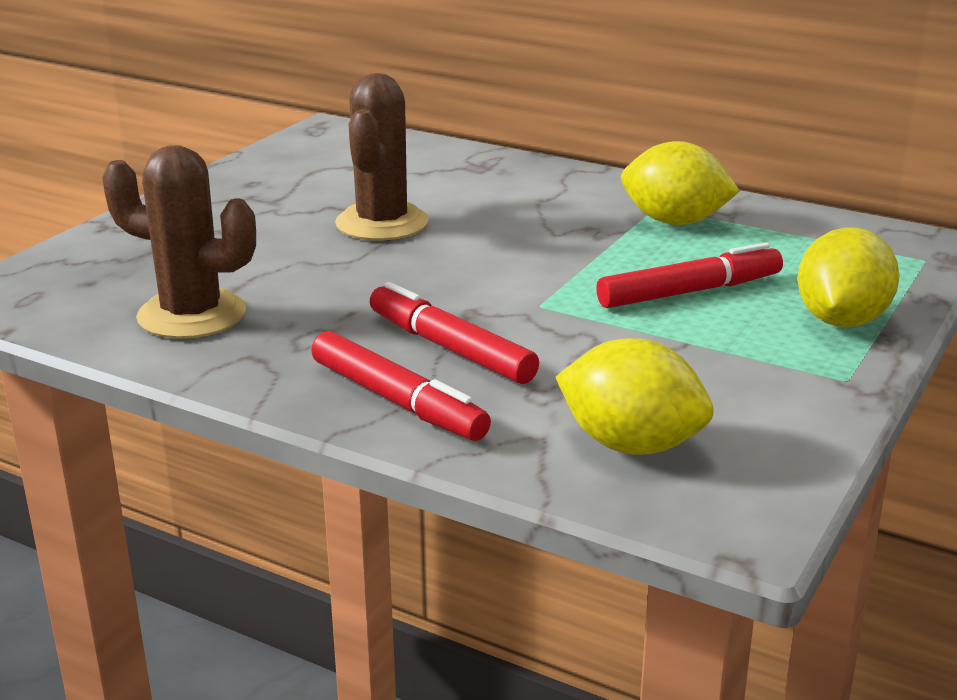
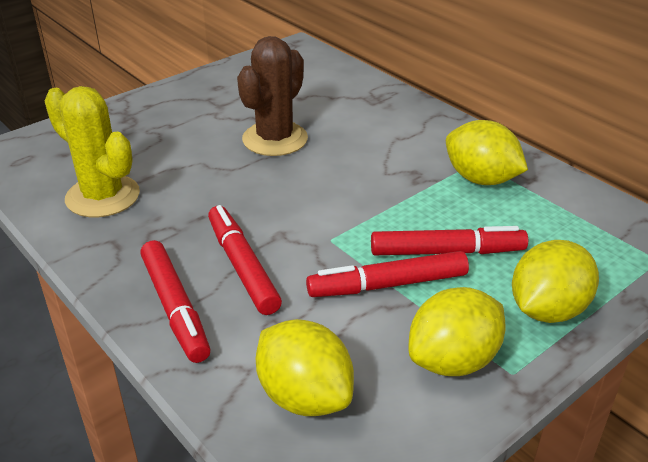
camera: 20 degrees right, 10 degrees up
brown cactus [102,145,256,339] -> yellow cactus [45,86,140,217]
none -> red marker [306,251,469,297]
none -> yellow lemon [408,287,506,376]

